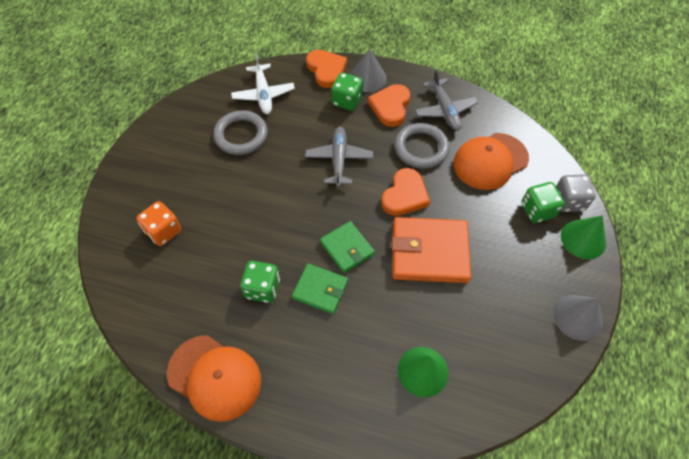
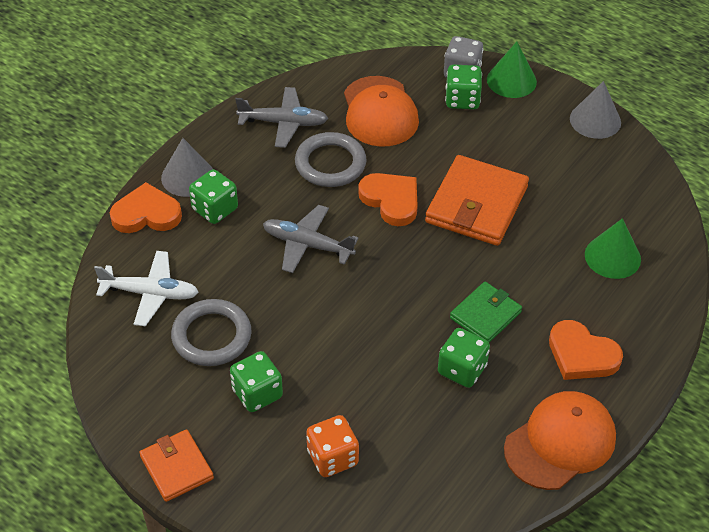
camera: 70 degrees left, 10 degrees down
green wallet [320,221,375,273] -> none
orange heart [368,84,410,127] -> orange heart moved to [549,320,623,380]
none -> orange wallet [139,429,214,502]
none -> green dice [230,351,283,412]

